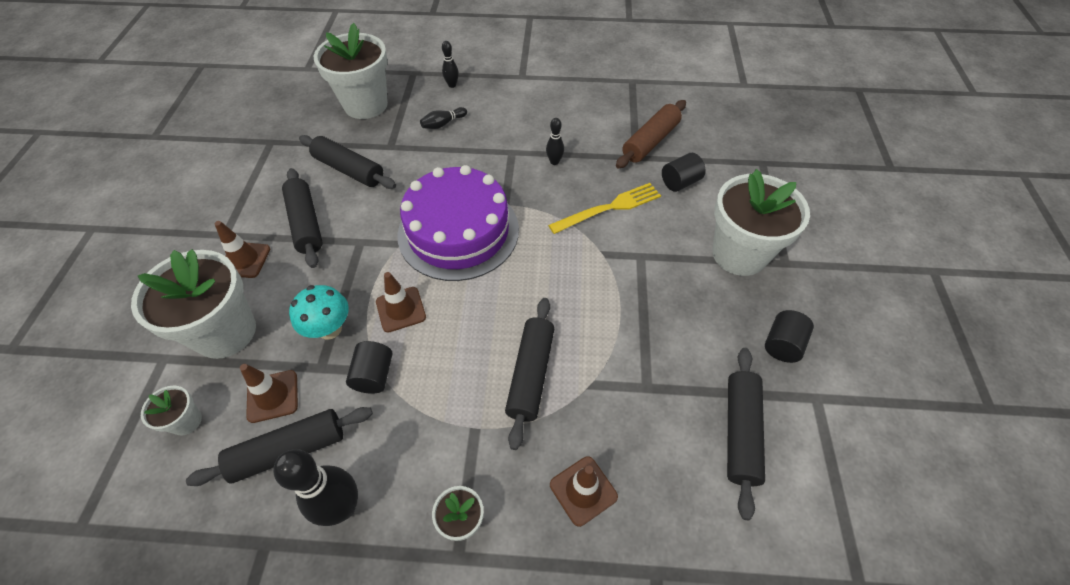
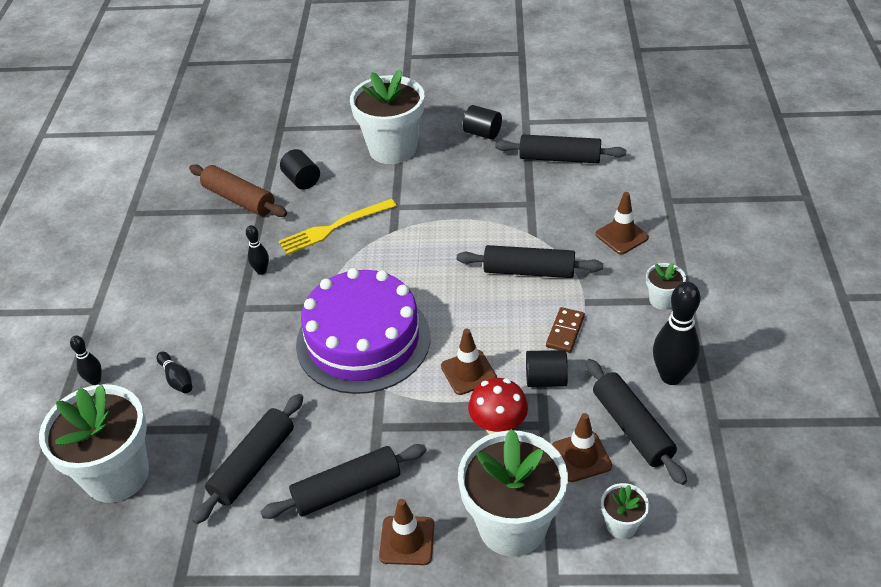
camera: 90 degrees left, 10 degrees down
turquoise mushroom [289,285,349,340] -> red mushroom [468,378,528,435]
yellow fork [548,183,661,234] -> yellow fork turned 90 degrees counterclockwise [279,199,397,255]
none -> brown domino [546,307,585,353]

